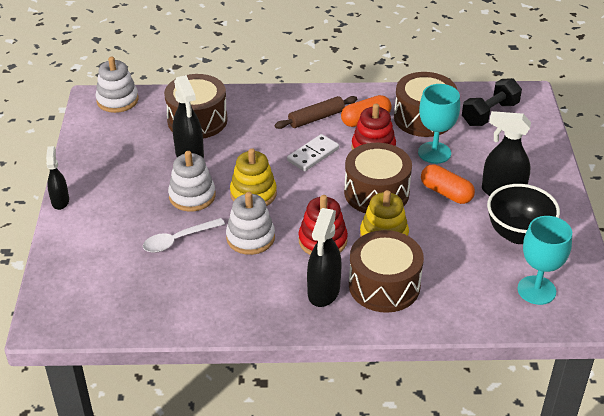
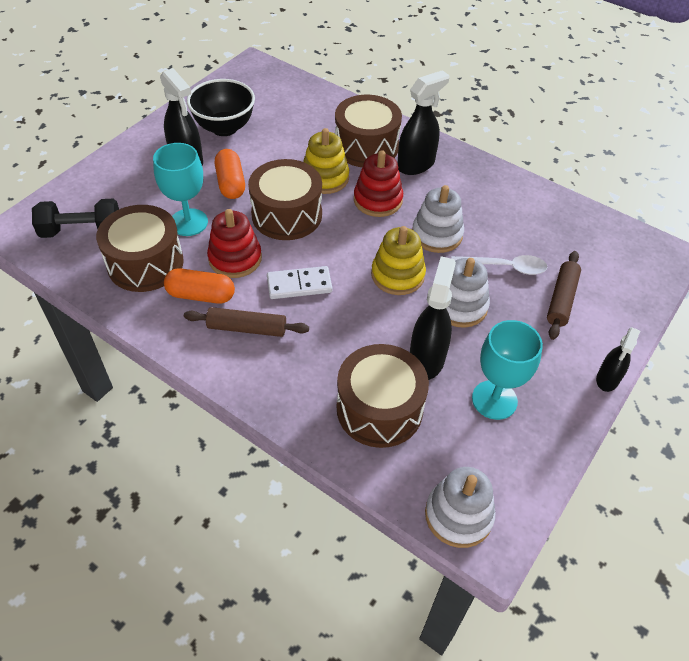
camera: 145 degrees left, 10 degrees up
turquoise goblet [518,216,572,305] -> turquoise goblet moved to [472,320,543,420]
none -> brown rolling pin [547,251,581,340]

